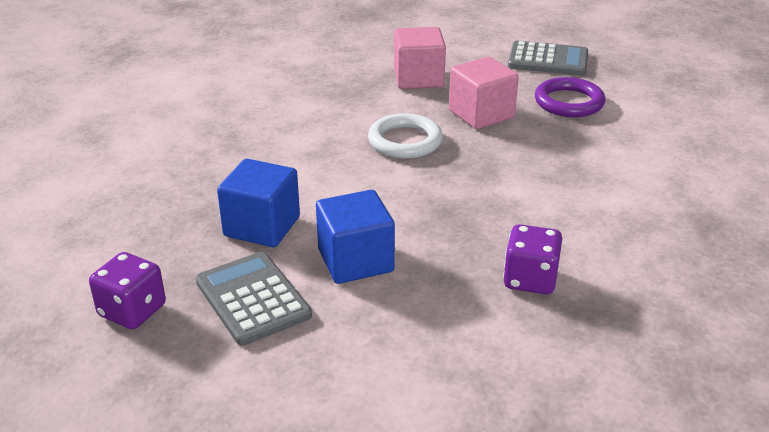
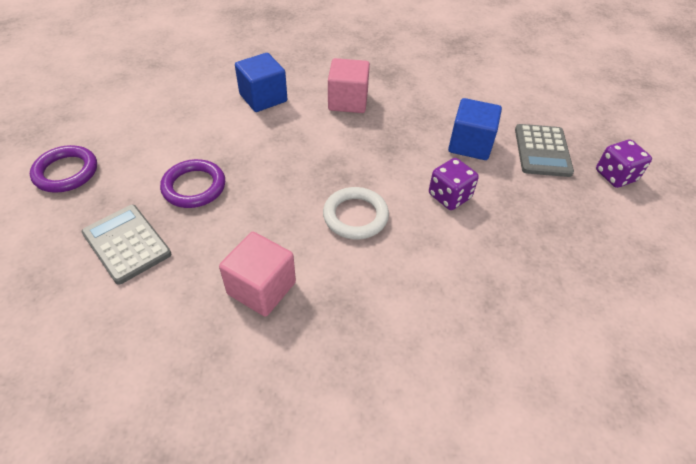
camera: 145 degrees left, 15 degrees up
blue cube [217,159,300,247] -> blue cube moved to [235,53,287,112]
pink cube [449,57,519,129] -> pink cube moved to [328,58,370,113]
purple dice [503,224,562,294] -> purple dice moved to [429,158,479,210]
none -> purple ring [30,145,97,193]

